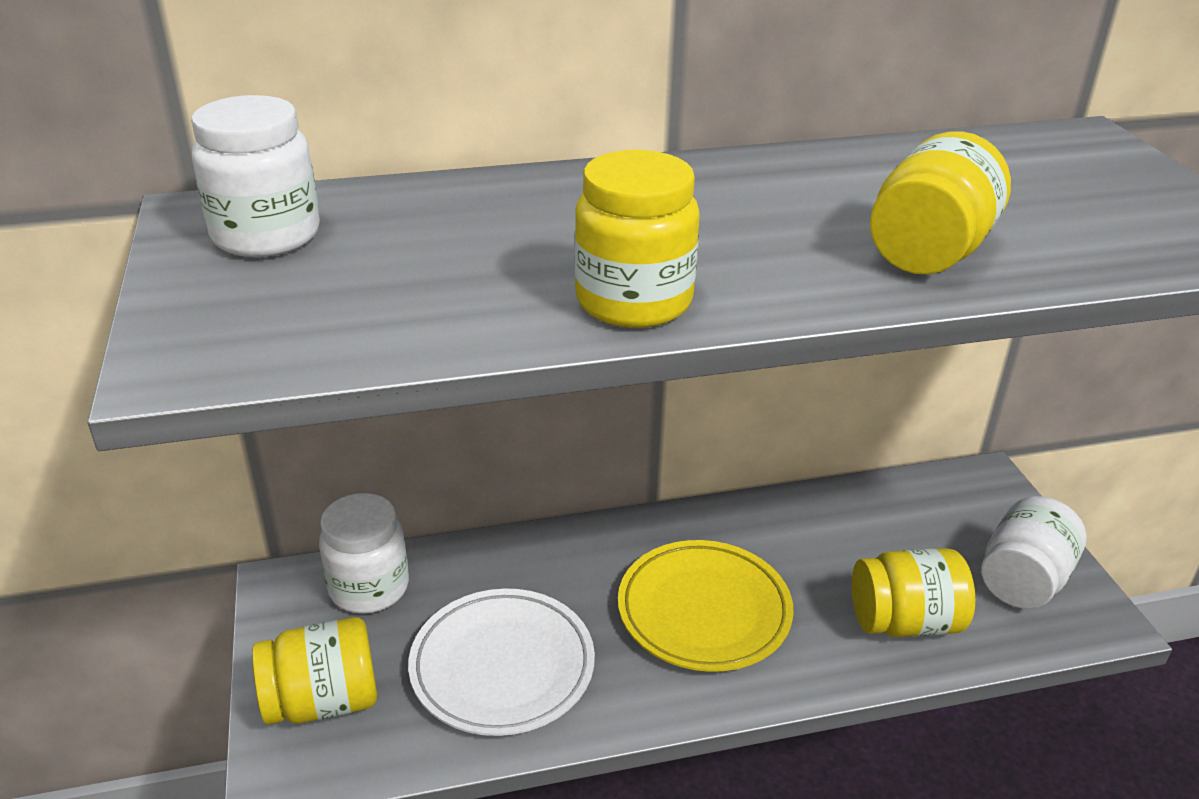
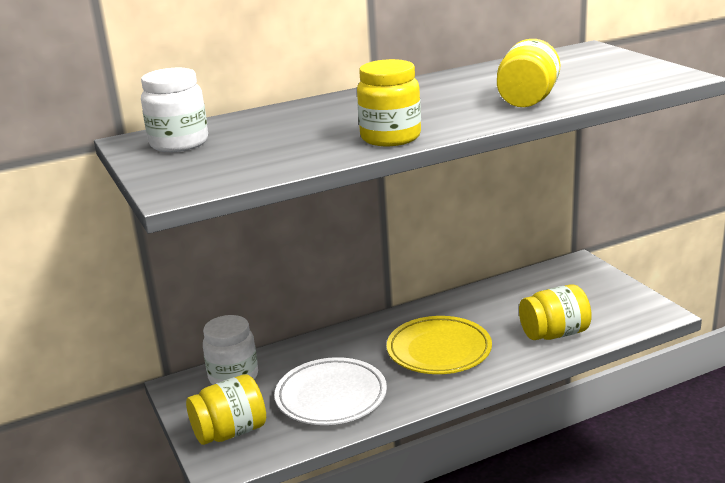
camera: 10 degrees left, 10 degrees down
white jar [981,496,1086,609] -> none

